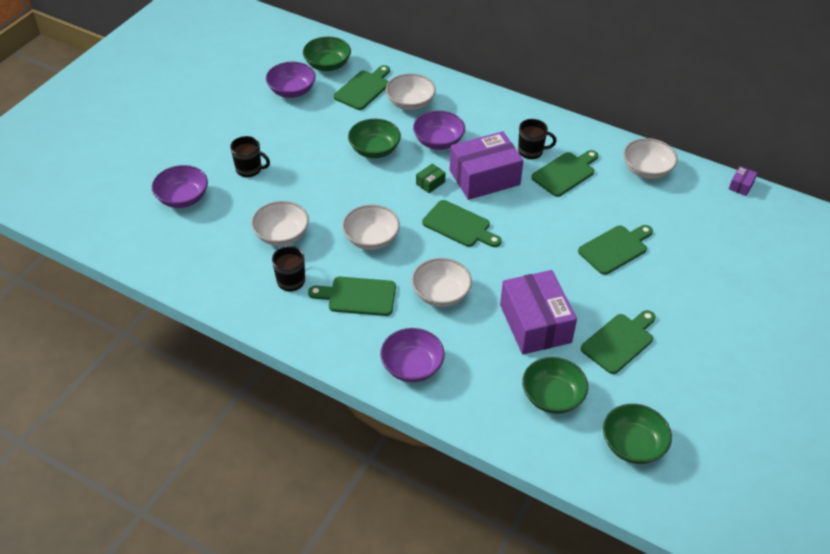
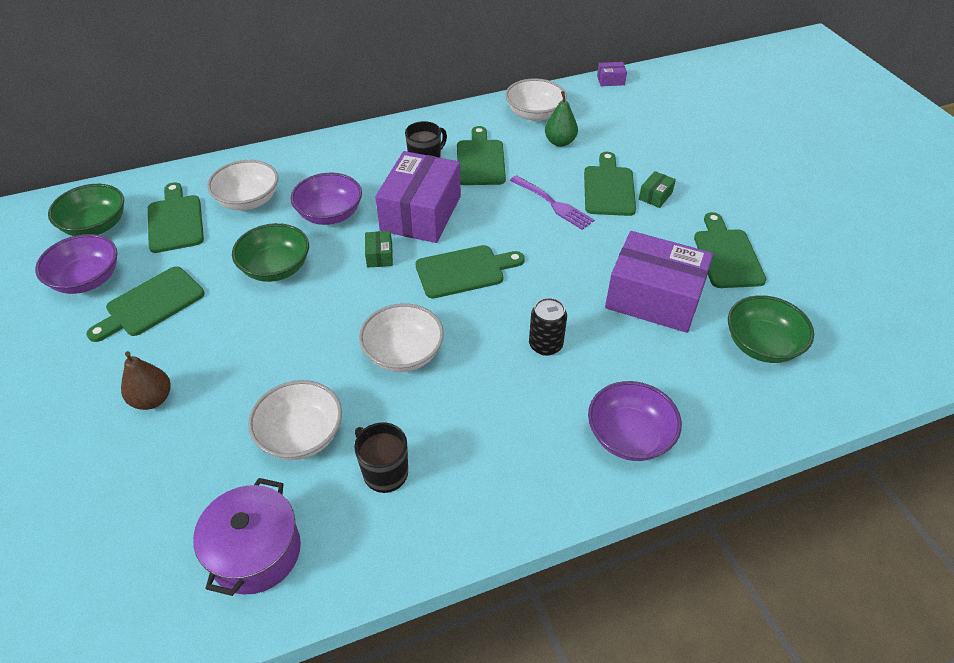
camera: 50 degrees left, 0 degrees up
purple bowl [152,165,208,208] -> none
black mug [230,136,270,177] -> brown pear [121,351,171,410]
green cutting board [308,277,396,316] -> green cutting board moved to [86,266,205,342]
white bowl [412,258,472,307] -> black can [529,298,567,356]
green bowl [603,404,672,464] -> none
purple box [729,166,757,196] -> purple box turned 75 degrees counterclockwise [597,62,627,86]
none -> purple pot [193,478,301,596]
none -> purple fork [510,175,594,230]
none -> green pear [545,91,578,147]
none -> green box [639,171,676,208]

